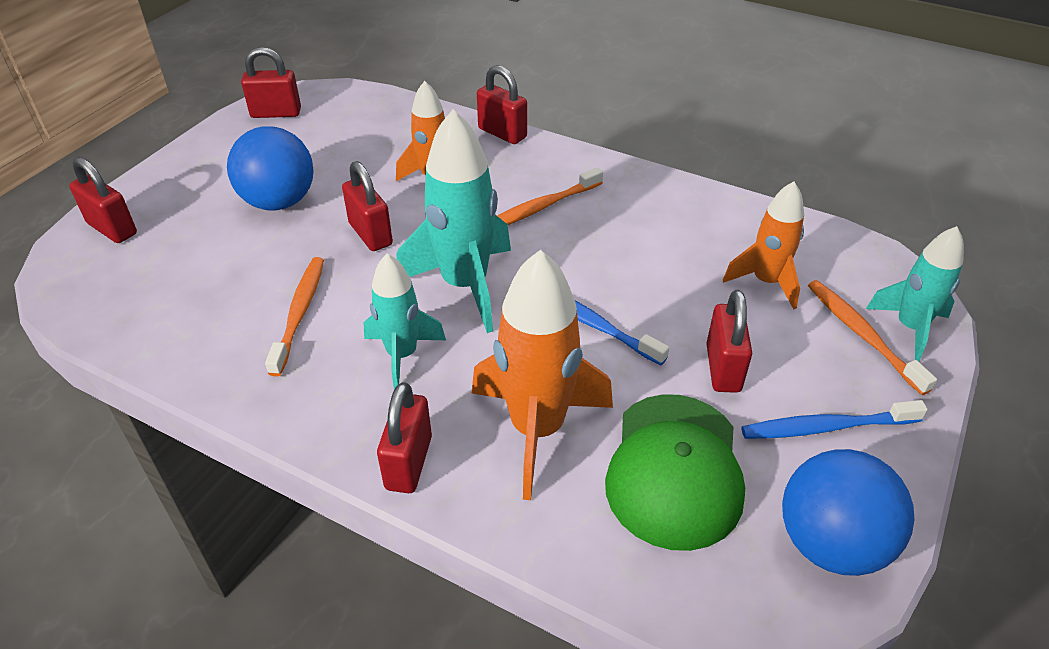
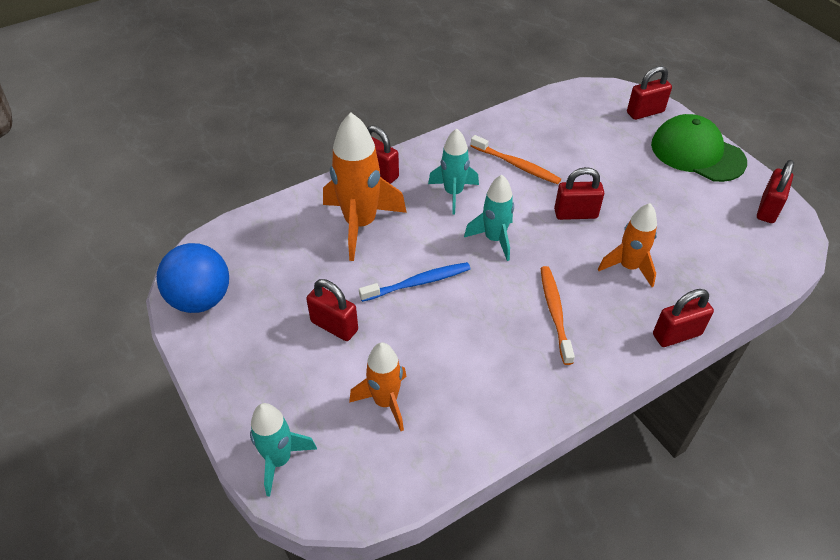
camera: 120 degrees right, 5 degrees up
blue ball [227,126,314,211] -> none
turquoise rocket [396,109,511,333] -> turquoise rocket [464,175,514,261], size x0.62
green cap [605,394,745,551] -> green cap moved to [651,114,747,182]
blue toothbrush [741,400,928,439] -> none
orange toothbrush [808,280,937,395] -> none

